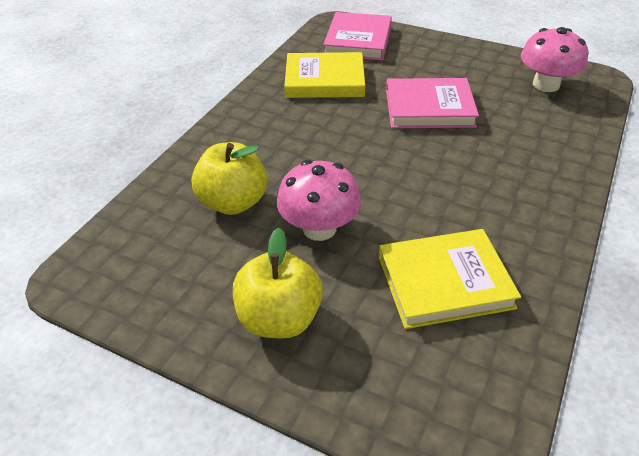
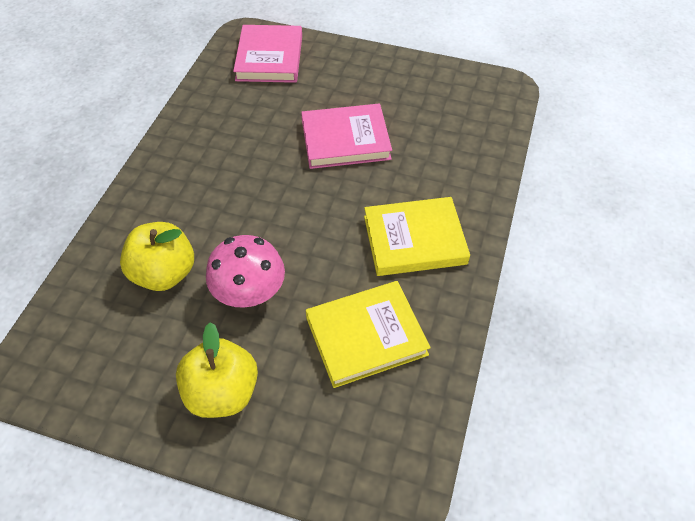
camera: 10 degrees left, 10 degrees up
yellow book [284,52,365,98] -> yellow book moved to [364,197,470,276]
pink mushroom [521,27,588,92] -> none

